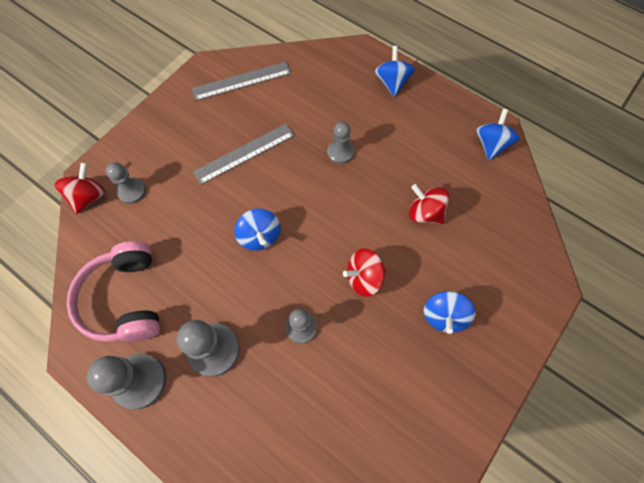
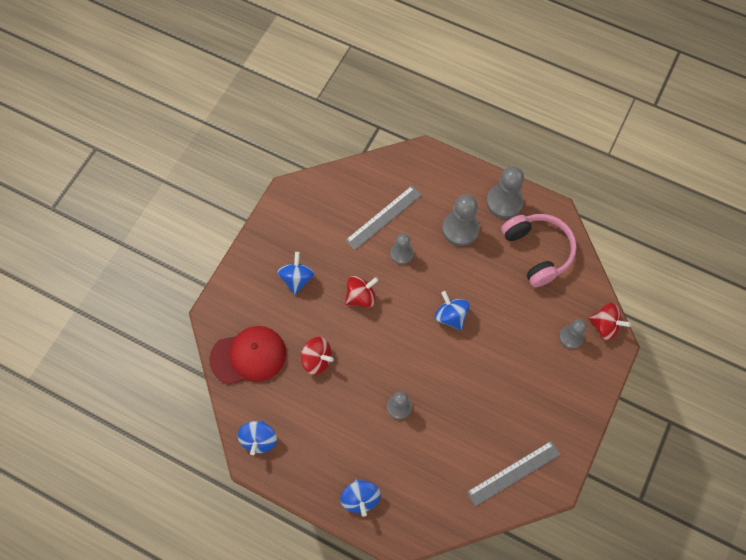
camera: 170 degrees right, 0 degrees up
red spinning top [55,162,105,214] -> red spinning top turned 75 degrees counterclockwise [589,303,631,340]
grey ruler [193,124,295,185] -> grey ruler moved to [345,186,422,250]
none -> red cap [209,326,286,385]

